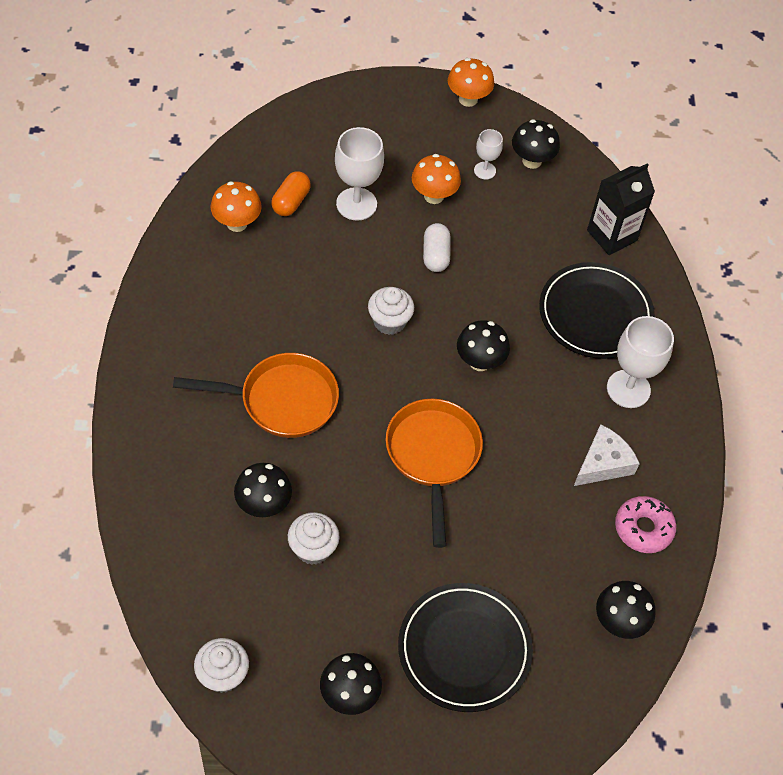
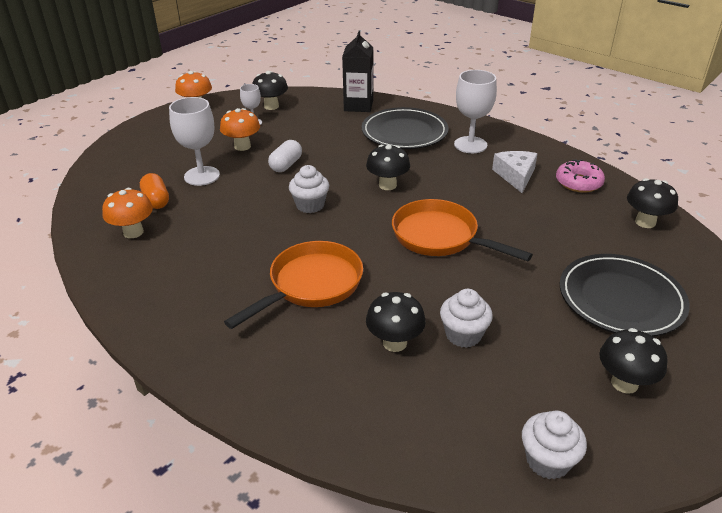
camera: 45 degrees left, 20 degrees down
white capsule [423,223,451,272] -> white capsule turned 75 degrees clockwise [268,140,302,172]

